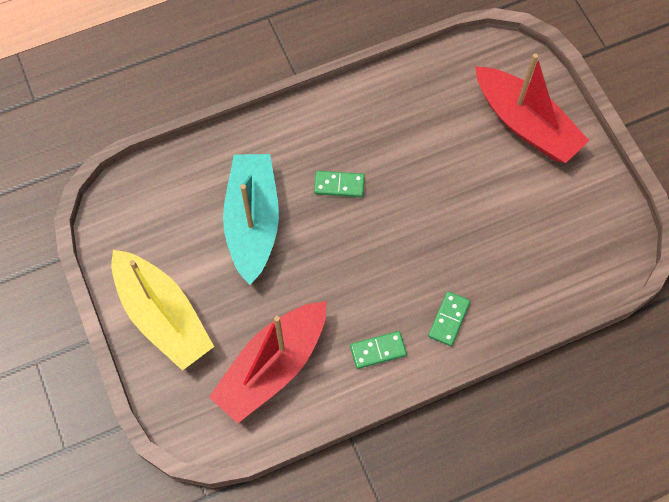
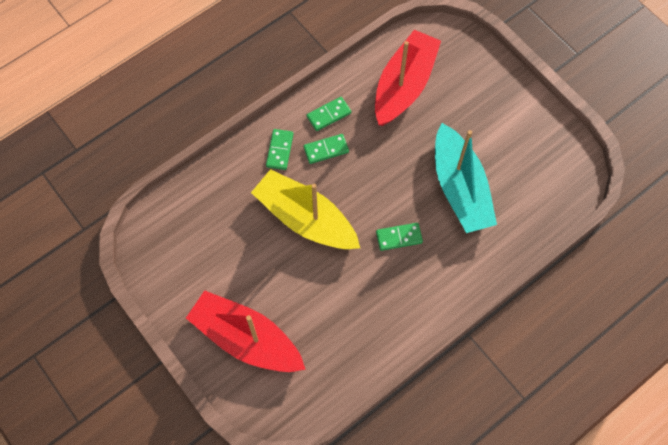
camera: 165 degrees right, 0 degrees up
yellow boat [111,250,214,371] -> yellow boat moved to [251,169,360,249]
none -> green domino [304,134,349,164]

